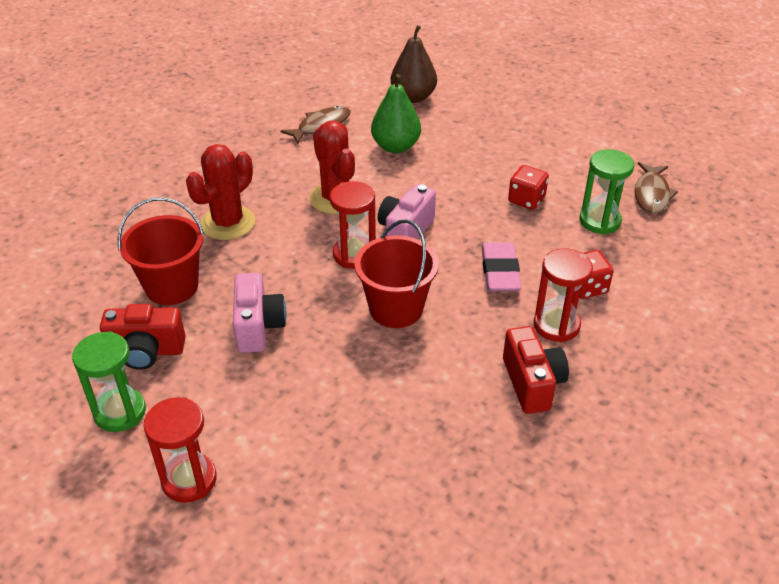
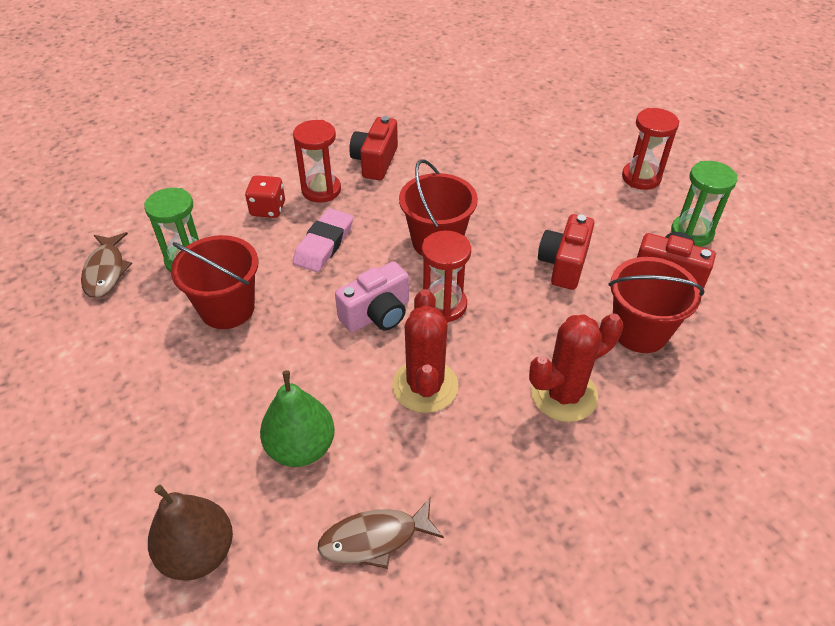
camera: 155 degrees left, 5 degrees up
pink camera [233,273,287,353] -> red camera [538,214,594,290]
red dice [508,165,549,210] -> red bucket [171,235,259,329]
brown fish [635,162,678,214] -> brown fish turned 135 degrees clockwise [81,232,132,298]

